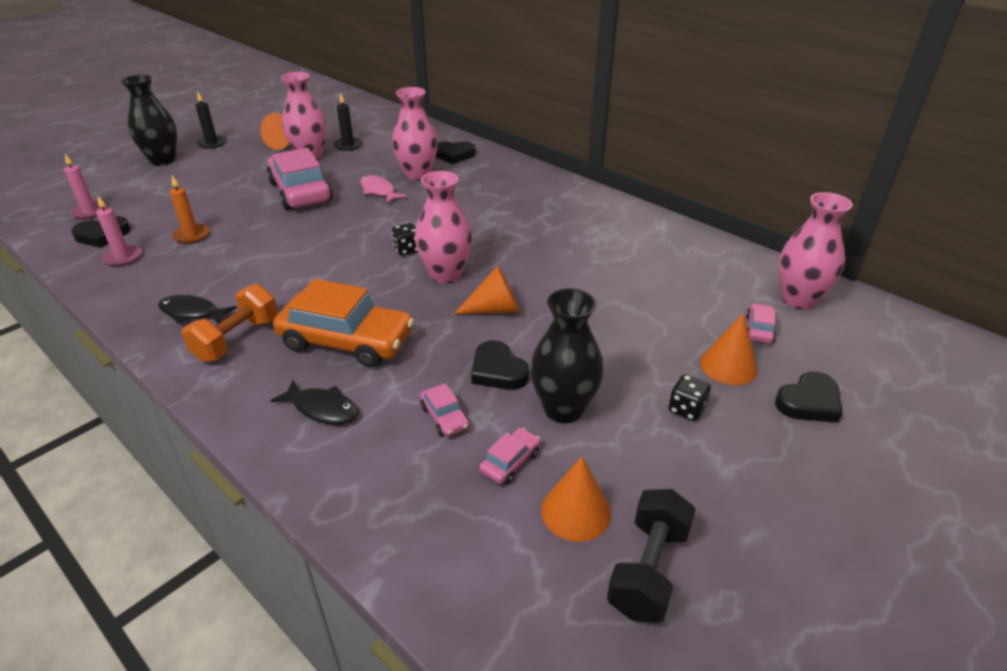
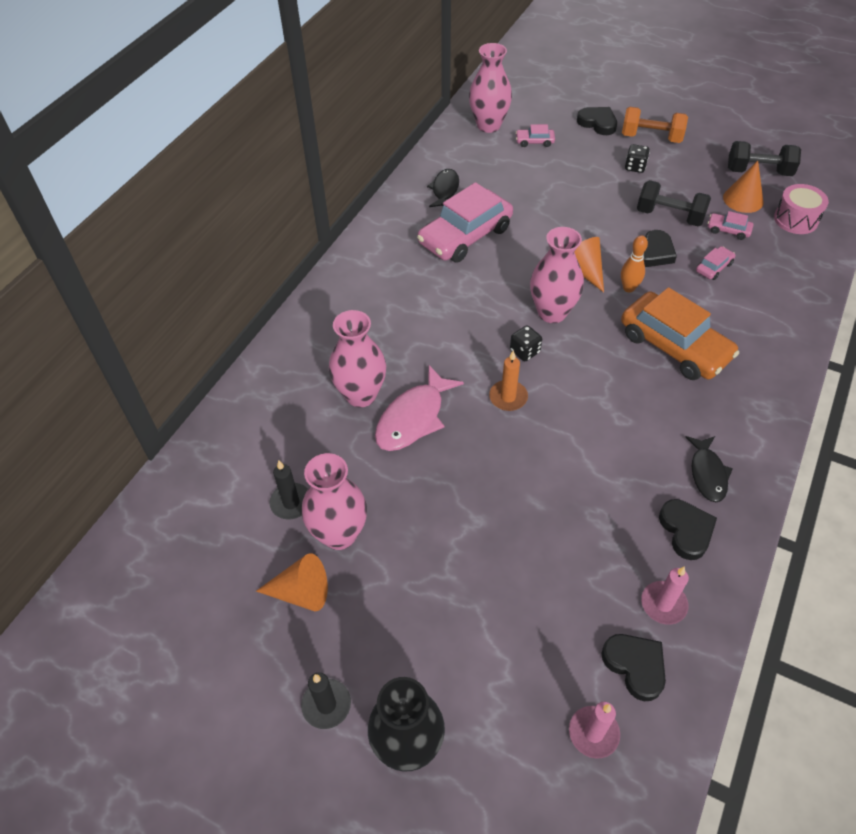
camera: 105 degrees left, 15 degrees up
orange candle [170,176,209,244] -> orange candle moved to [489,350,528,411]
orange dumbbell [181,284,278,362] -> orange dumbbell moved to [622,107,688,143]
pink car [267,148,333,210] -> pink car moved to [417,182,513,263]
black fish [270,380,359,424] -> black fish moved to [427,169,459,207]
orange car [273,279,414,367] -> orange car turned 135 degrees clockwise [621,287,739,380]
pink fish [360,175,407,203] -> pink fish [375,365,464,451], size x1.52
black heart [435,141,476,164] -> black heart moved to [659,499,717,560]
black vase [530,288,604,424] -> black dumbbell [637,180,711,226]
orange cone [700,313,758,385] -> none
none -> orange bowling pin [621,235,648,292]
none -> pink drum [774,184,829,234]

